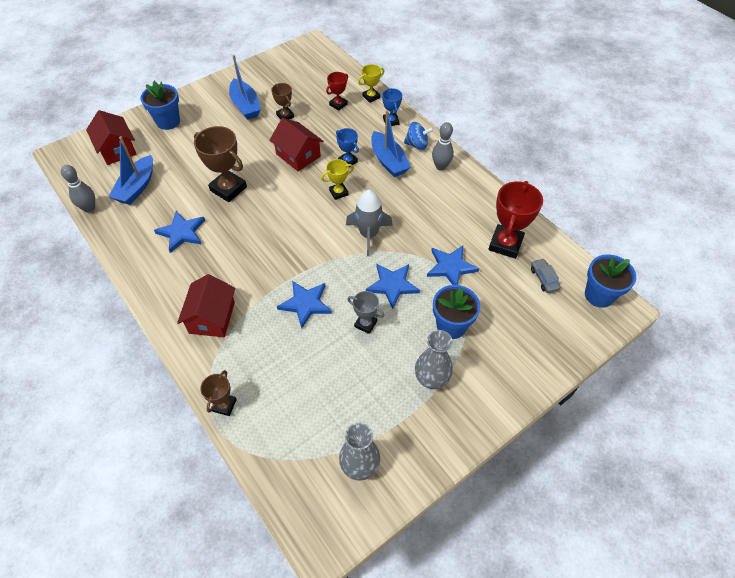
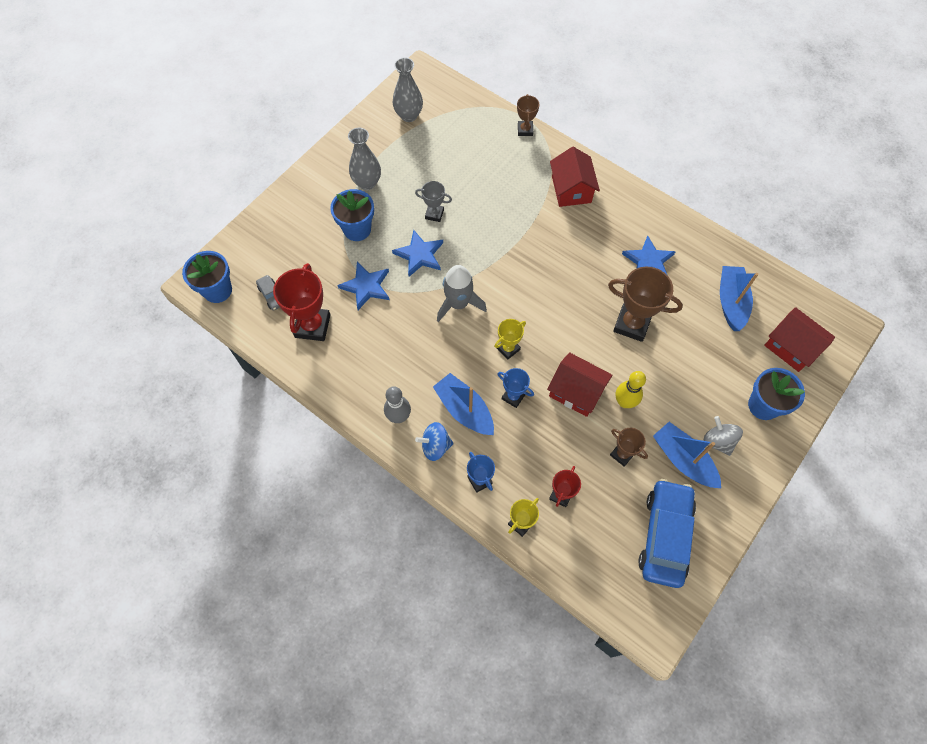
camera: 165 degrees right, 10 degrees up
grey bowling pin [61,165,95,213] -> none
blue star [277,281,332,329] -> none
none -> yellow bowling pin [616,371,646,408]
none -> blue car [638,479,696,588]
none -> grey spinning top [704,416,743,456]

